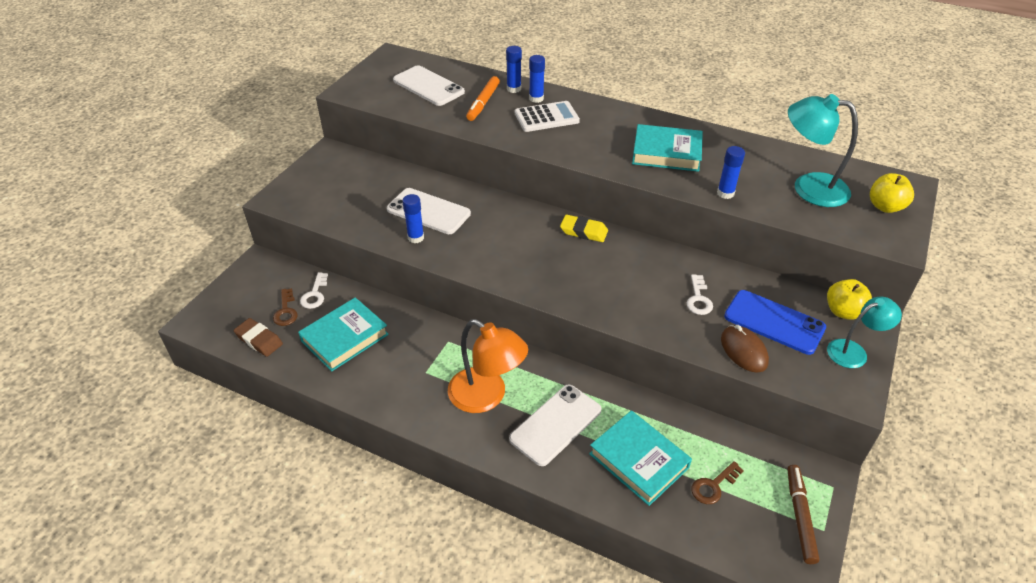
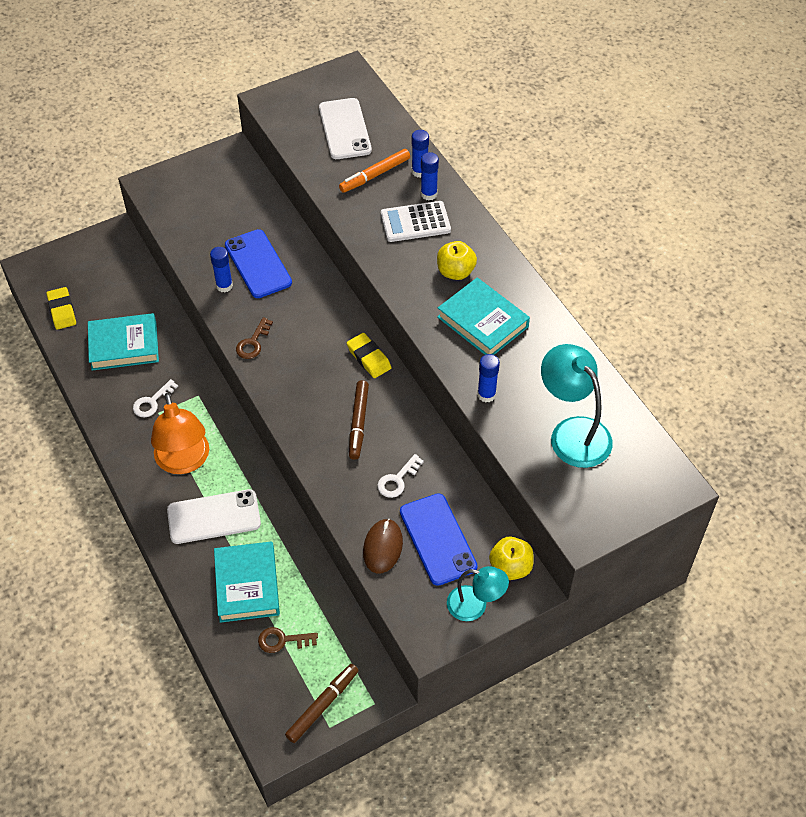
camera: 35 degrees right, 10 degrees up
brown eraser [234,318,283,357] -> yellow eraser [46,287,76,330]
brown key [273,288,298,326] -> brown key moved to [236,317,273,359]
white key [300,272,328,309] -> white key moved to [133,379,178,418]
white phone [387,188,471,234] -> blue phone [225,229,292,298]
white calculator [515,101,580,132] -> white calculator turned 150 degrees clockwise [381,201,451,242]
yellow apple [870,173,914,213] -> yellow apple moved to [437,241,477,280]
none -> brown marker [349,380,369,460]

